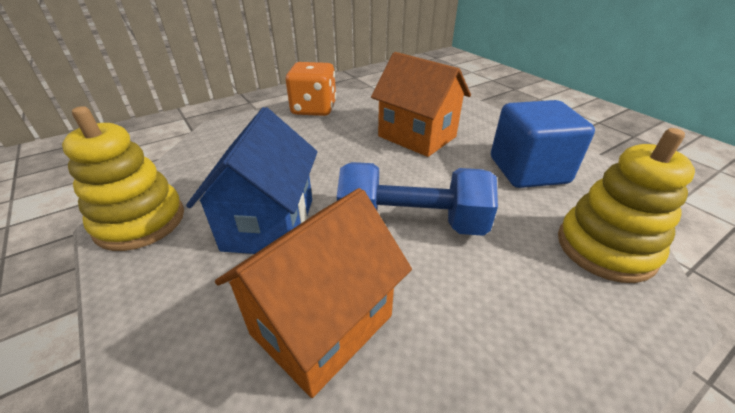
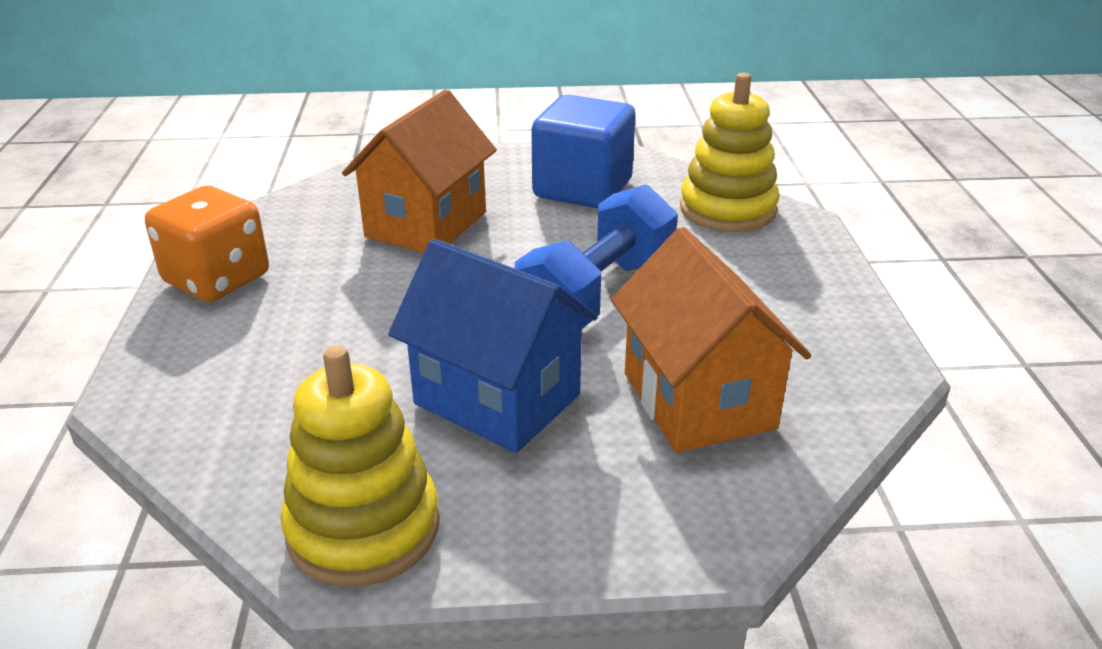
camera: 60 degrees left, 5 degrees down
orange house [371,52,471,157] -> orange house turned 45 degrees counterclockwise [342,89,497,253]

